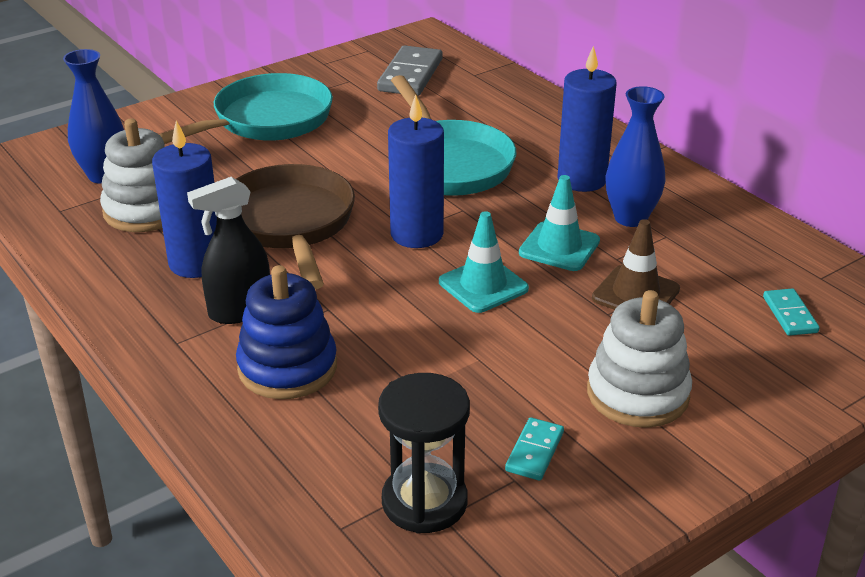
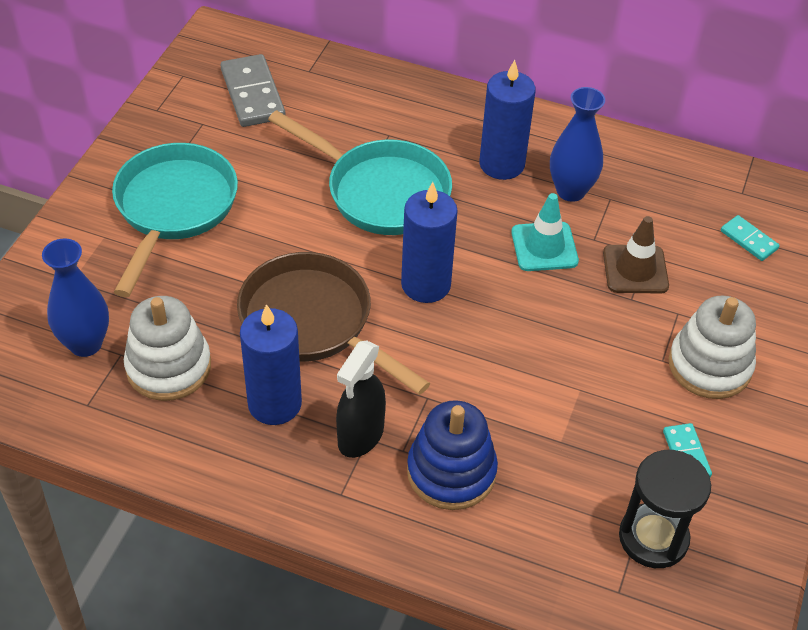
camera: 35 degrees left, 15 degrees up
turquoise traffic cone [439,211,529,313] -> none

